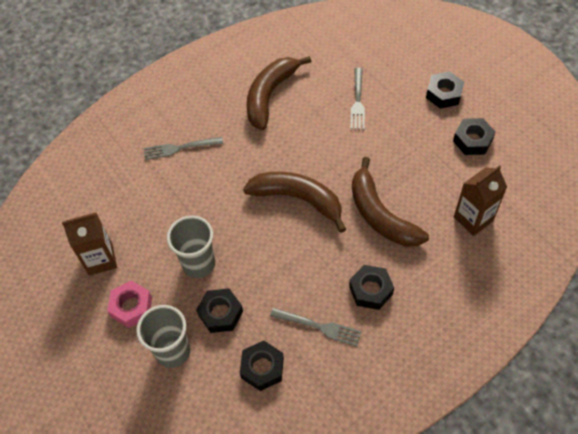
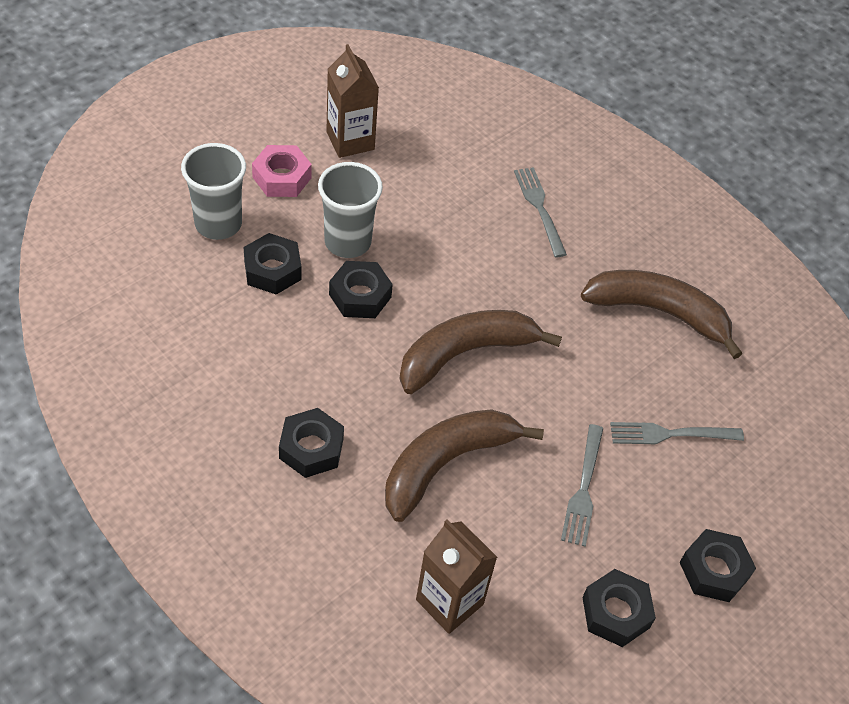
camera: 75 degrees right, 5 degrees down
black nut [240,341,284,391] -> black nut moved to [329,261,393,318]
brown banana [243,172,346,233] -> brown banana turned 135 degrees counterclockwise [399,310,562,394]
grey fork [270,308,362,346] -> grey fork moved to [561,424,603,547]

